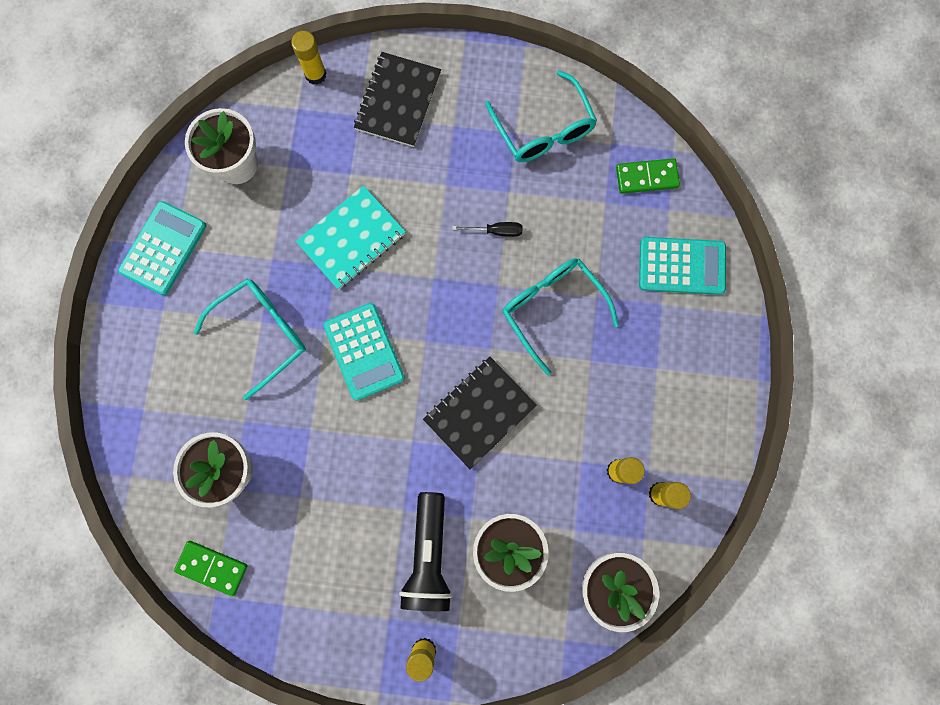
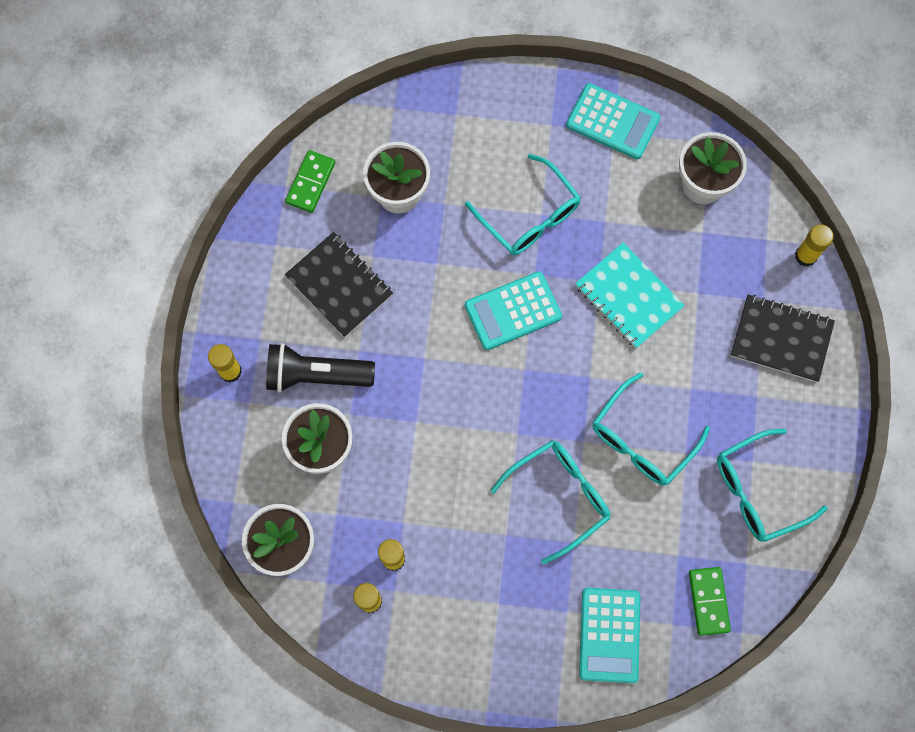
camera: 90 degrees right, 5 degrees down
black notebook [423,357,537,469] -> black notebook moved to [285,232,393,337]
black screwdriver [452,222,522,237] -> turquoise glasses [592,372,710,486]

